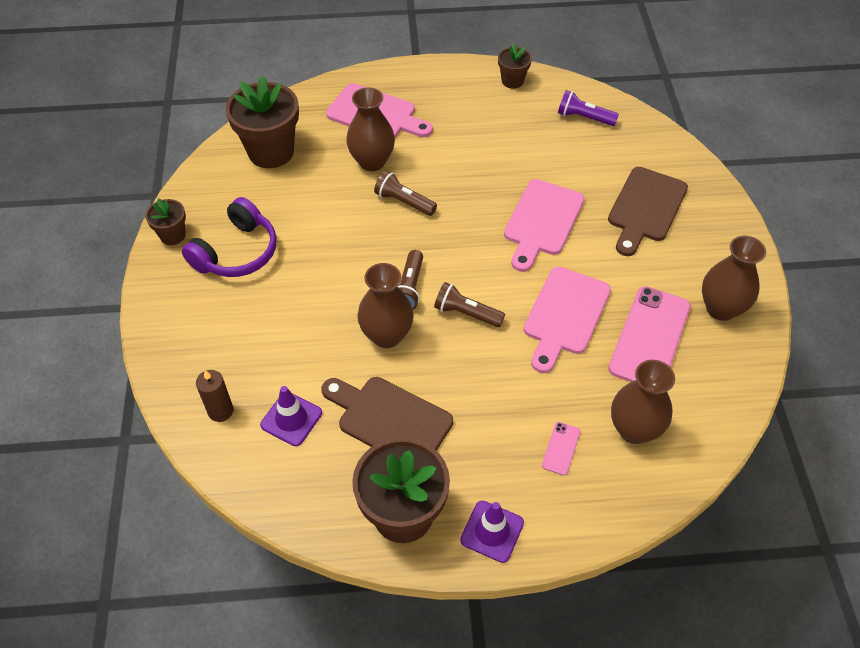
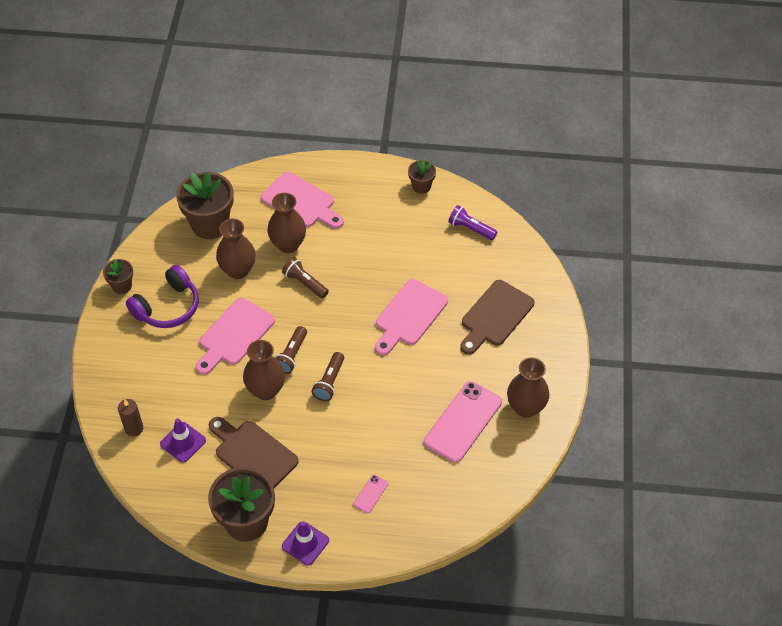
camera: 10 degrees right, 0 degrees up
brown flashlight [434,282,505,327] -> brown flashlight turned 105 degrees counterclockwise [311,352,344,401]
pink cutting board [524,267,611,373] -> pink cutting board moved to [196,298,275,375]
brown vase [611,360,675,444] -> brown vase moved to [216,219,256,279]

